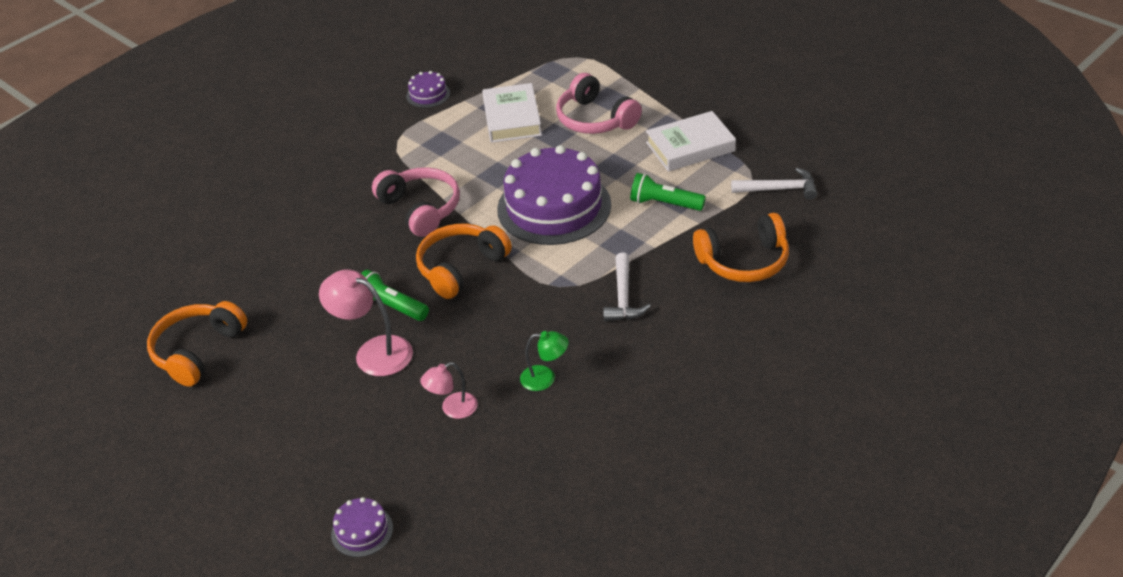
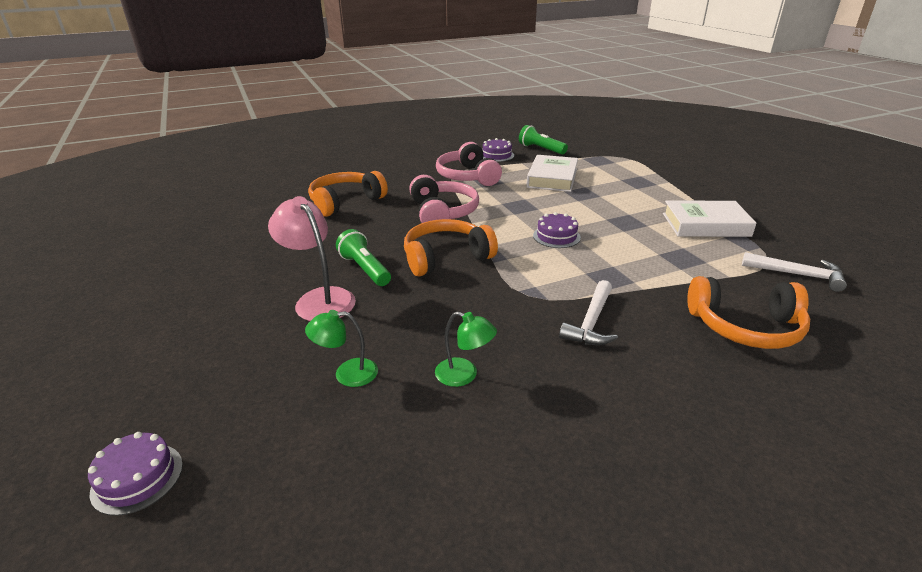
camera: 20 degrees right, 10 degrees down
orange headphones [147,301,247,387] -> orange headphones moved to [308,171,388,217]
pink lamp [420,362,478,419] -> green lamp [305,310,378,387]
purple cake [497,145,611,245] -> purple cake [533,212,581,248], size x0.43
pink headphones [556,73,642,134] -> pink headphones moved to [436,142,502,186]
green flashlight [630,173,706,211] -> green flashlight moved to [519,125,568,155]

